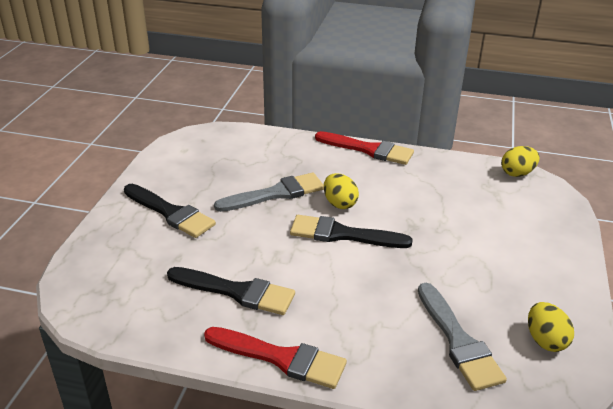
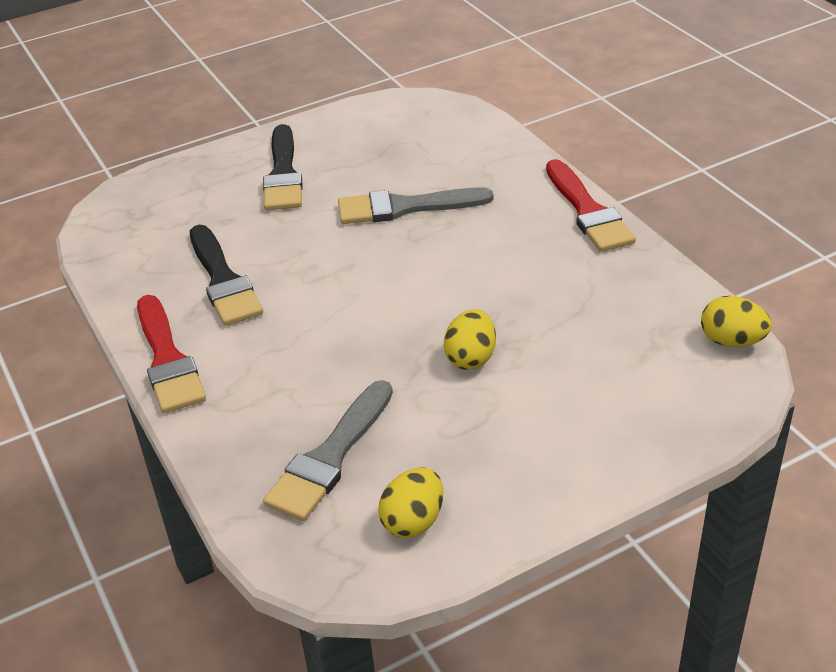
camera: 50 degrees right, 5 degrees up
grey brush [214,173,324,212] -> grey brush turned 150 degrees clockwise [338,187,493,224]
black brush [290,215,413,248] -> none
yellow egg [324,173,359,209] -> yellow egg moved to [444,309,496,370]

